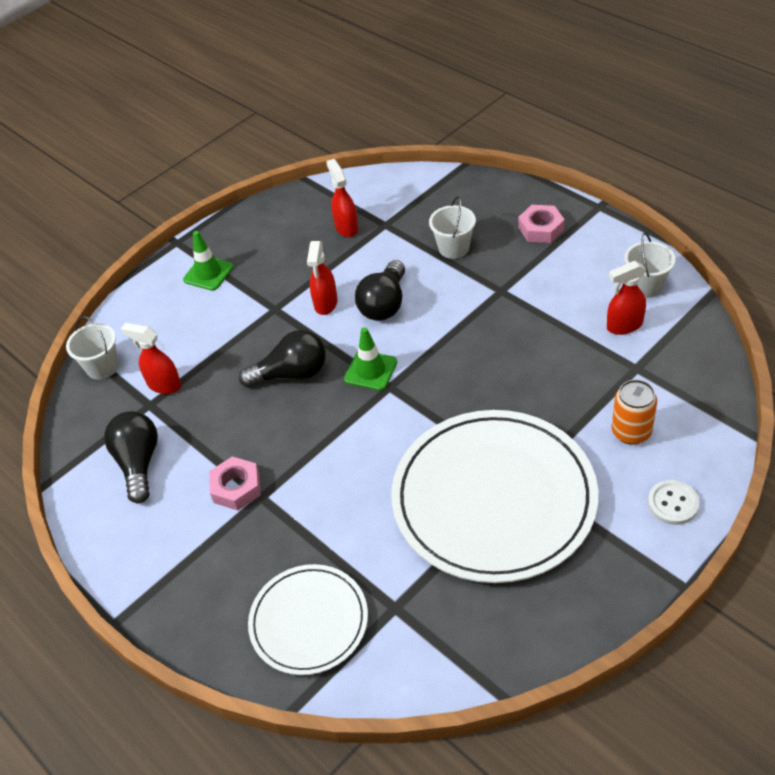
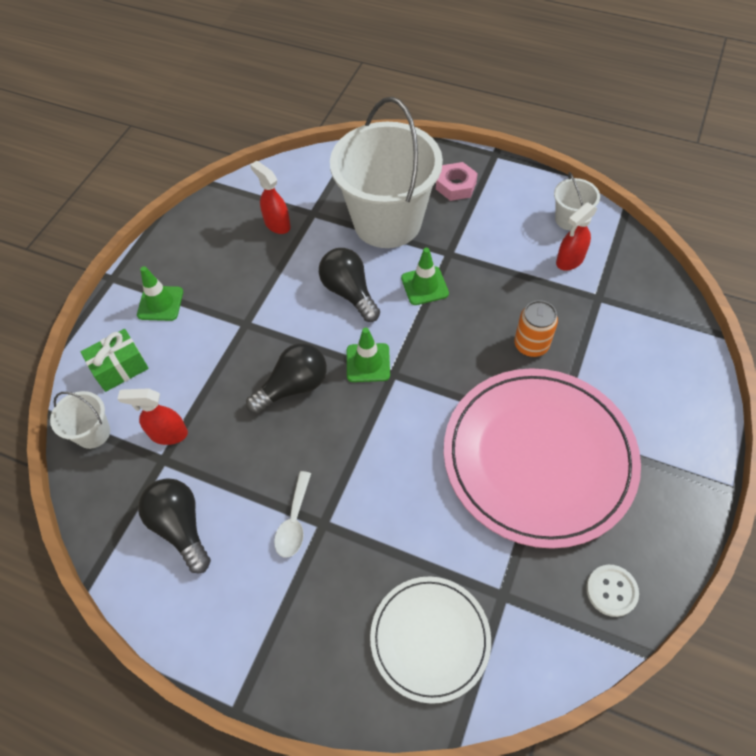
camera: 25 degrees left, 10 degrees up
pink nut [209,456,261,510] -> white spoon [274,471,311,558]
red spray bottle [307,241,338,315] -> none
black light bulb [355,260,405,321] -> black light bulb turned 150 degrees clockwise [319,248,380,322]
white plate [391,410,598,583] -> pink plate [444,368,641,549]
white bucket [429,197,476,259] -> white bucket [330,97,443,248], size x2.36
orange can [612,379,657,445] -> orange can moved to [514,300,558,357]
white button [648,480,699,525] -> white button moved to [586,565,639,617]
none -> green gift [81,329,149,392]
none -> green traffic cone [401,248,449,305]

